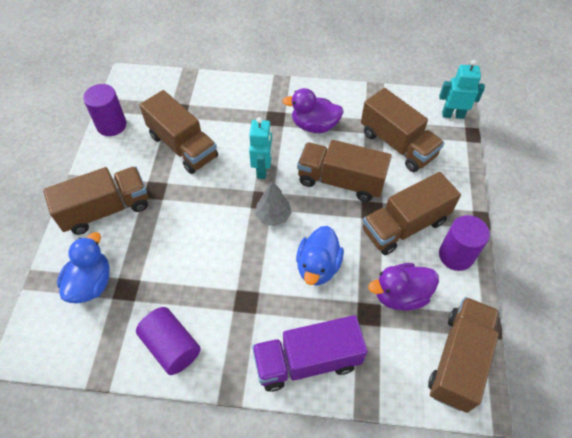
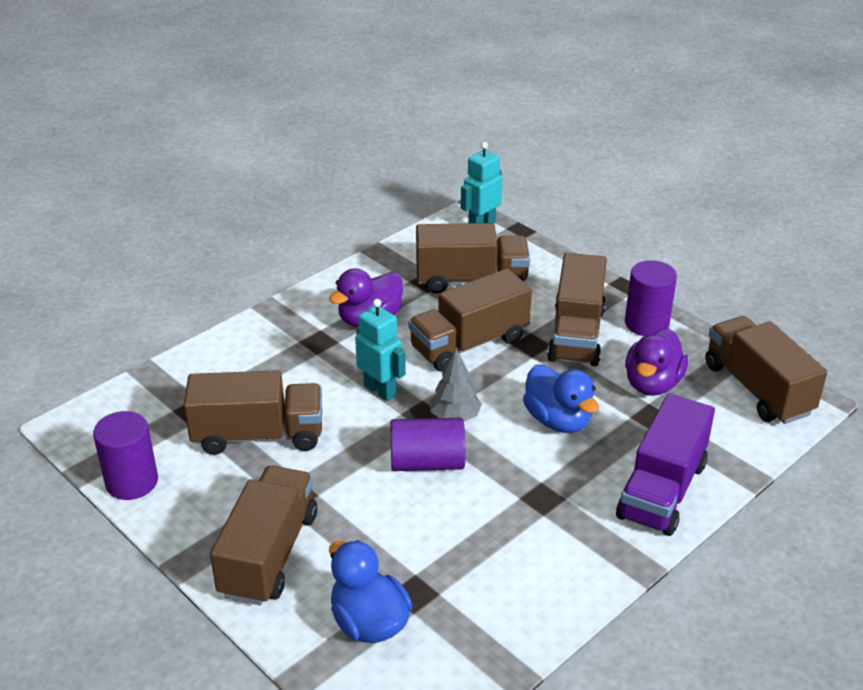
camera: 50 degrees left, 20 degrees down
purple cylinder [136,307,201,375] -> purple cylinder moved to [390,418,465,471]

